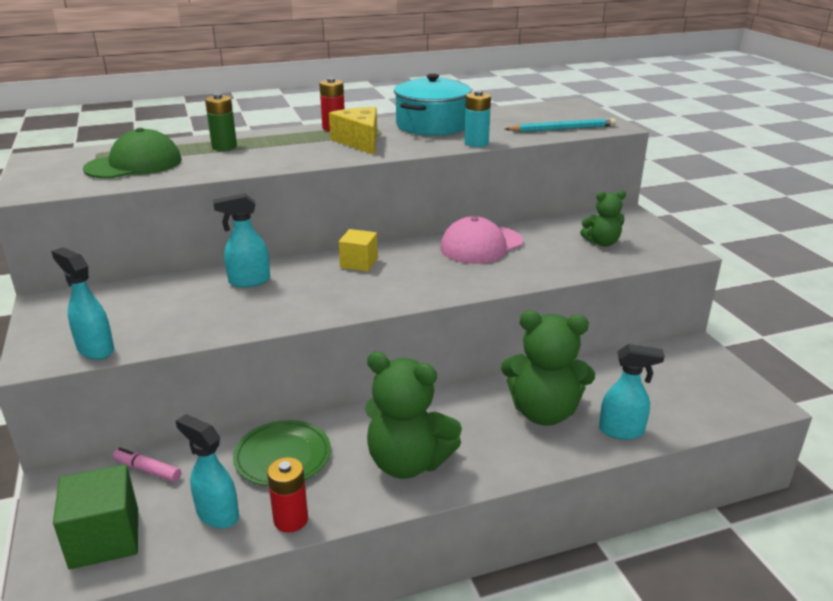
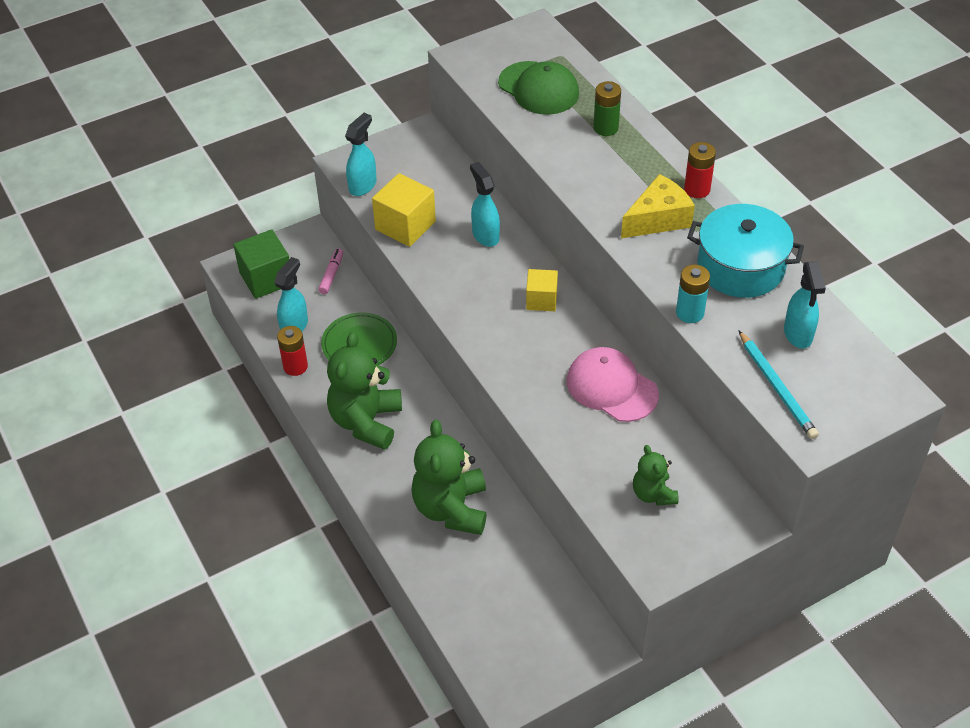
camera: 80 degrees right, 20 degrees up
turquoise spray bottle [599,344,665,440] -> turquoise spray bottle moved to [784,262,826,349]
none -> yellow cube [372,173,436,247]

